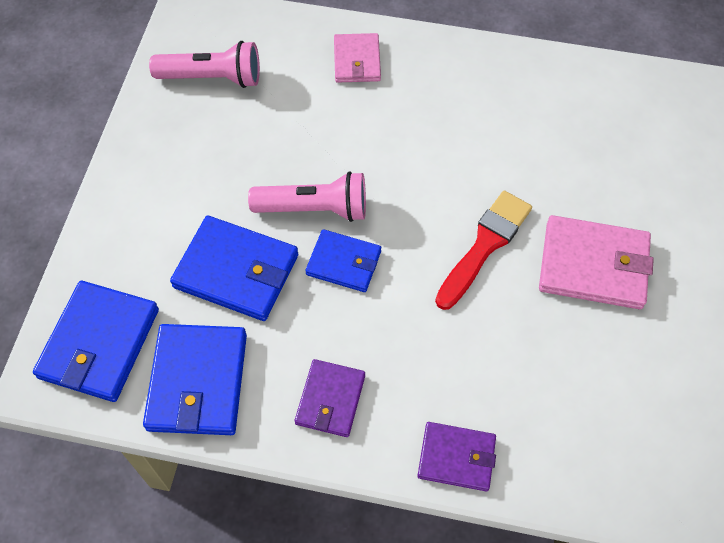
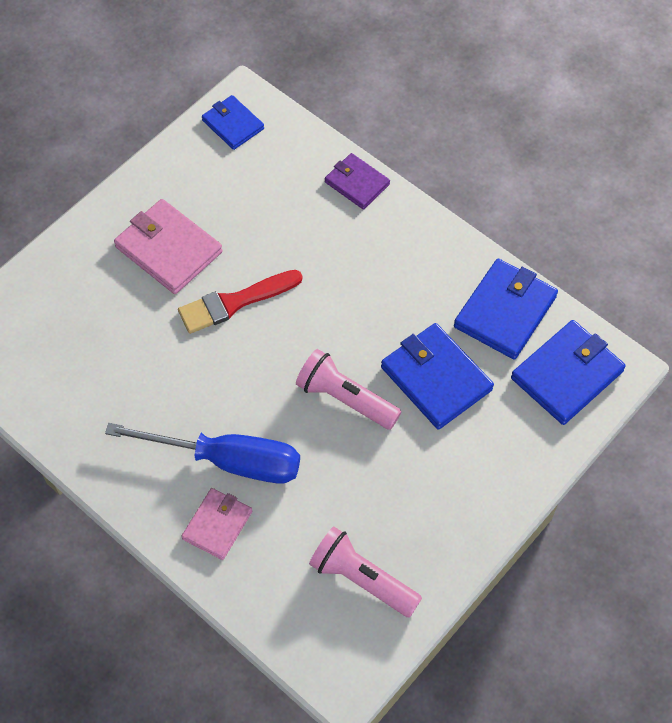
camera: 150 degrees left, 0 degrees up
purple wallet [295,359,365,437] -> none
blue wallet [305,229,381,292] -> blue wallet moved to [202,95,264,150]
none -> blue screwdriver [105,423,300,483]

